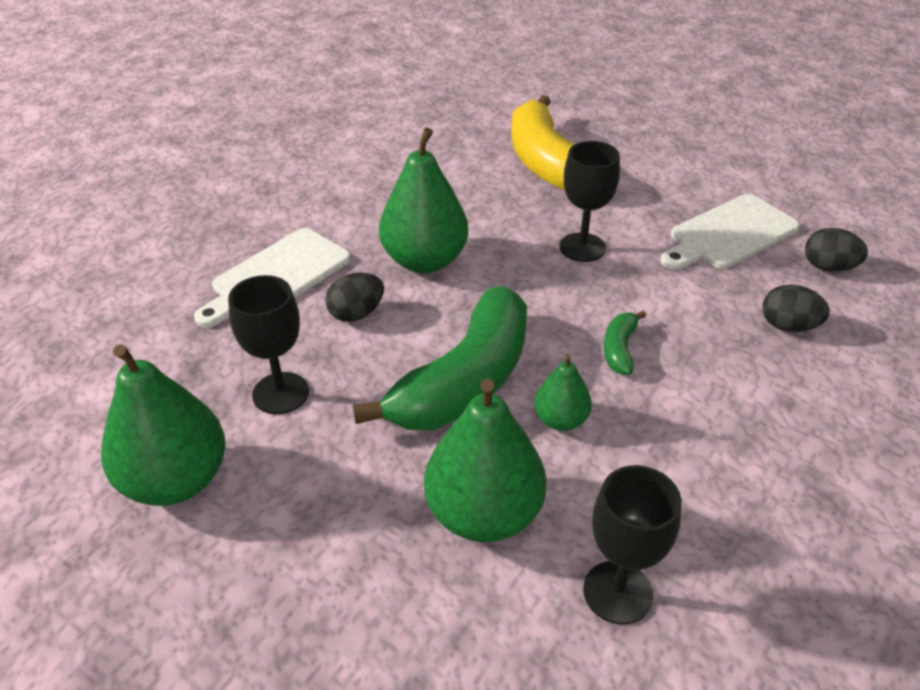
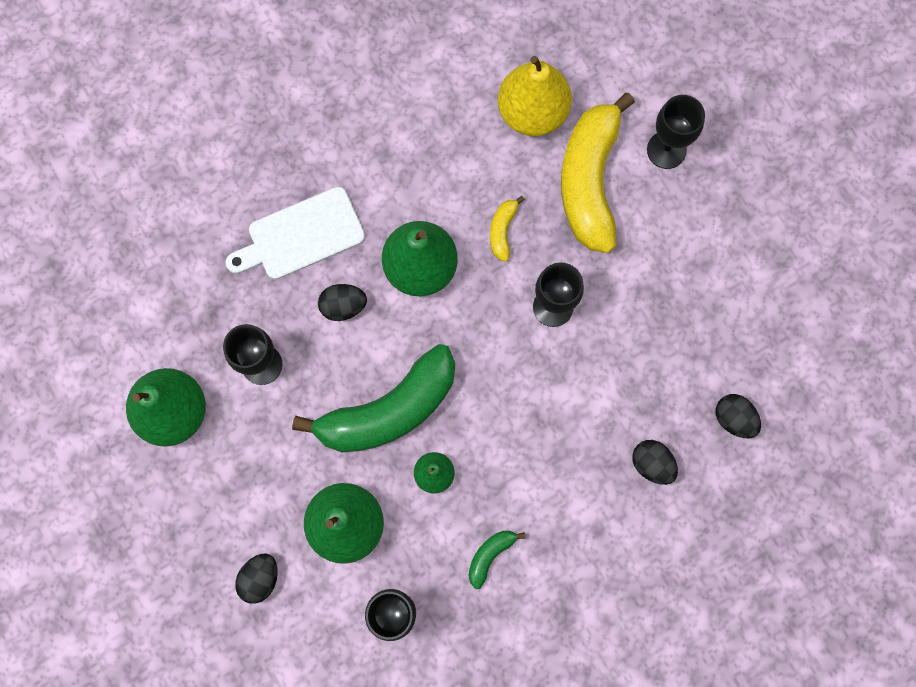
camera: 25 degrees right, 35 degrees up
green banana [604,311,646,375] -> green banana moved to [468,531,525,589]
white cutting board [660,194,800,270] -> none
none -> black egg [235,554,278,604]
none -> yellow banana [490,196,525,262]
none -> yellow pear [498,56,572,136]
none -> black goblet [647,95,705,169]

